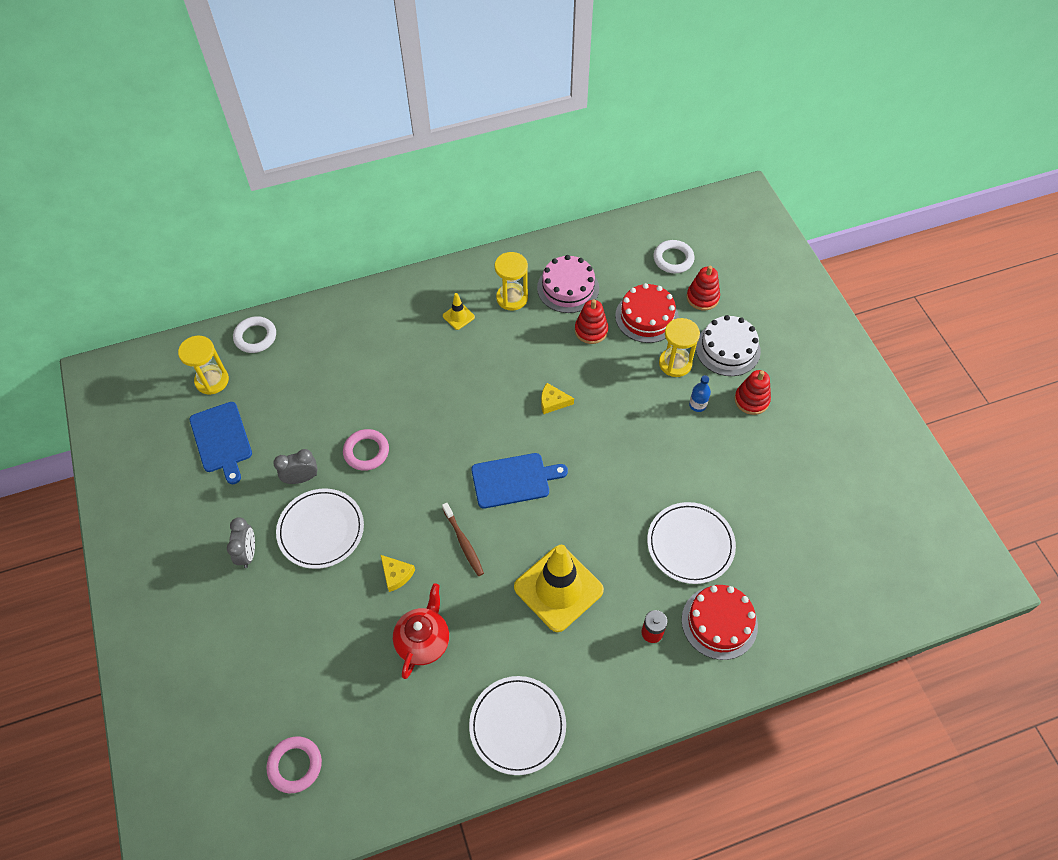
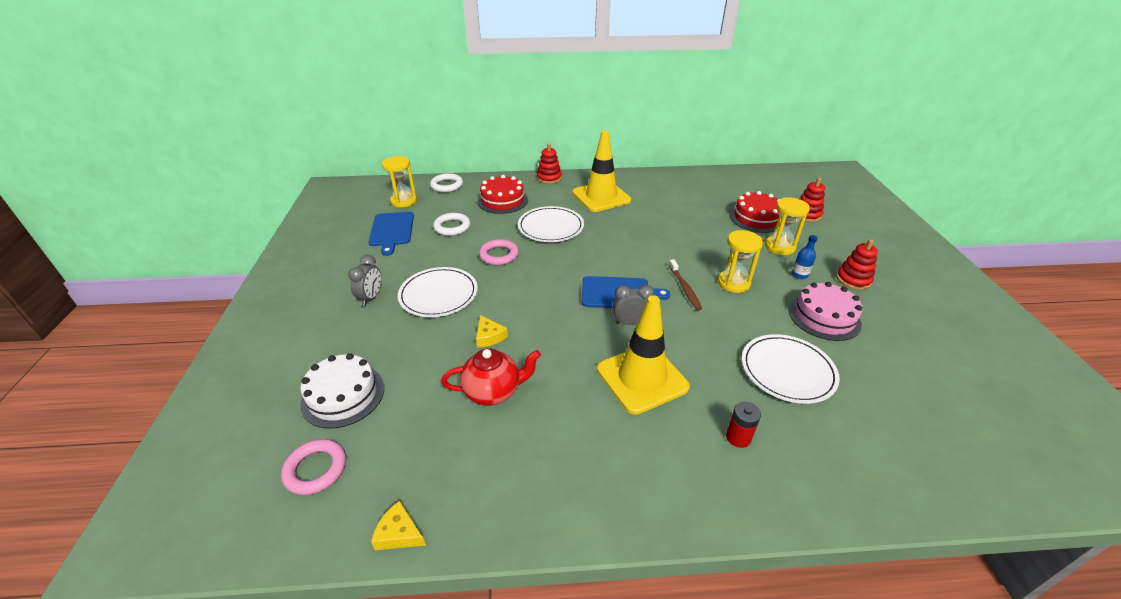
camera: 15 degrees right, 20 degrees down
grey clock [273,449,318,484] -> grey clock moved to [613,285,654,325]
red teapot [393,583,449,679] -> red teapot turned 45 degrees clockwise [441,348,541,406]
brown toothbrush [442,503,484,576] -> brown toothbrush moved to [669,259,702,310]
yellow traffic cone [443,293,475,330] -> yellow traffic cone [572,130,631,212], size x2.36
white plate [469,676,566,775] -> white plate moved to [518,206,584,242]
yellow hourglass [495,252,528,311] -> yellow hourglass moved to [718,230,763,293]
pink cake [537,255,599,313] -> pink cake moved to [789,282,863,341]
yellow cheese [541,383,574,414] -> yellow cheese moved to [371,501,426,550]
red stacking toy [575,299,608,344] -> red stacking toy moved to [537,143,562,184]
white ring [654,240,694,273] -> white ring moved to [433,213,470,236]
red cake [682,585,758,660] -> red cake moved to [477,175,528,214]
white cake [696,315,761,376] -> white cake moved to [300,353,384,429]

